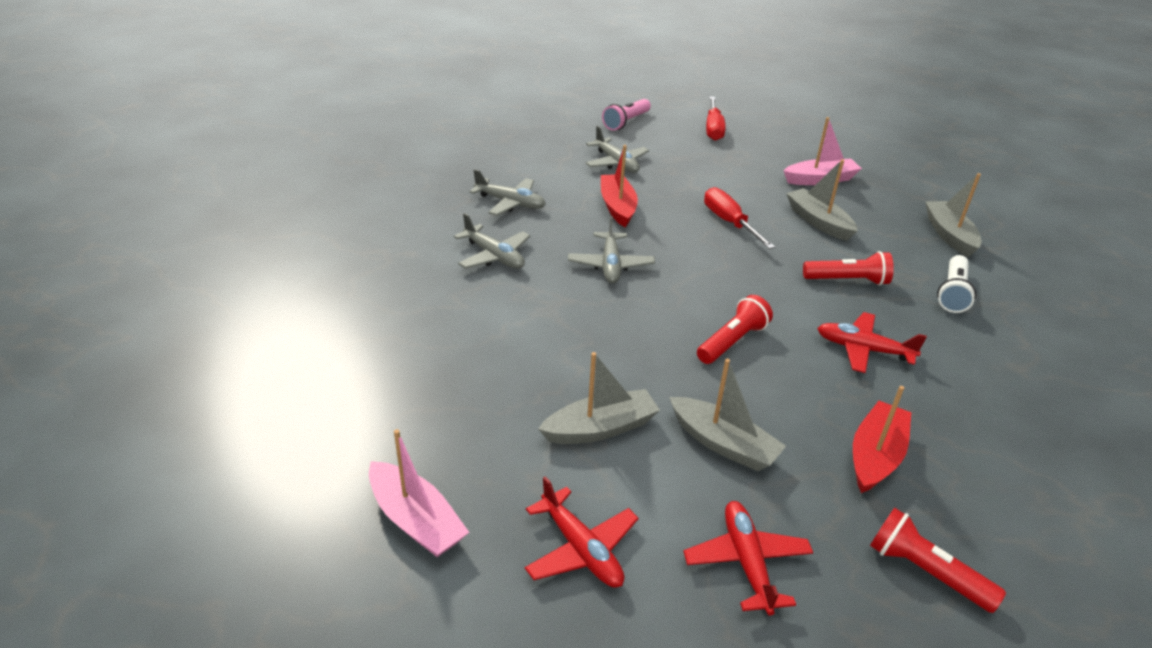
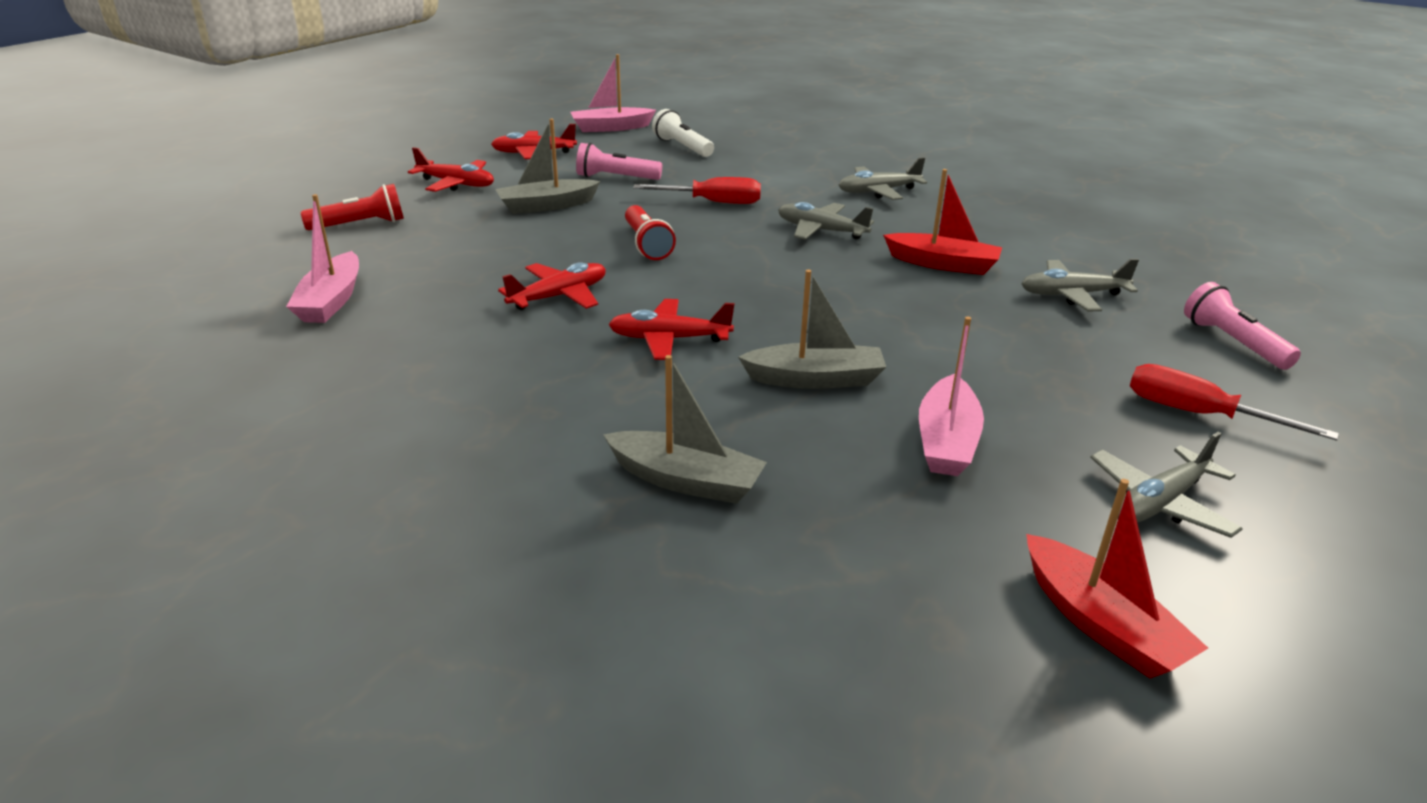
camera: 120 degrees right, 5 degrees down
grey plane [469,169,546,216] -> grey plane moved to [1090,432,1243,538]
grey boat [538,352,660,444] -> pink flashlight [576,143,662,180]
red screwdriver [704,187,775,249] -> red screwdriver moved to [633,177,761,204]
red flashlight [803,251,894,286] -> red plane [608,299,734,360]
red boat [853,386,911,493] -> red boat moved to [1026,479,1208,678]
white flashlight [937,255,976,313] -> white flashlight moved to [652,109,714,157]
none -> pink boat [286,194,359,323]

